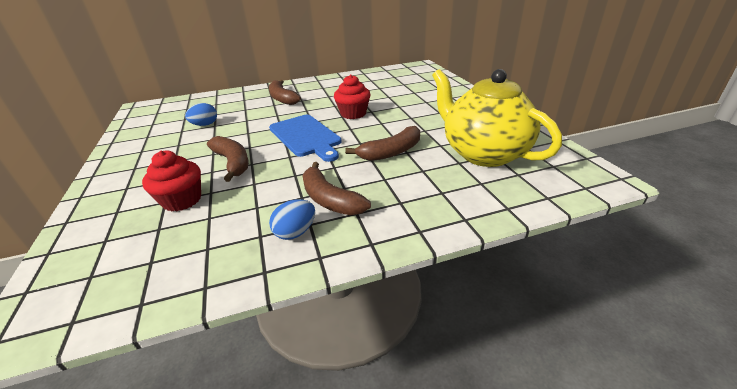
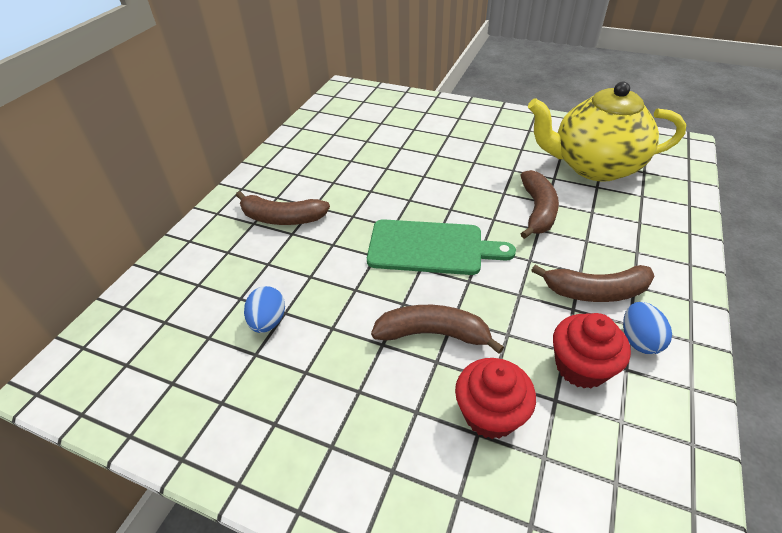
camera: 50 degrees left, 10 degrees up
blue cutting board [269,115,342,162] -> green cutting board [367,219,516,275]
red cupcake [334,75,370,119] -> red cupcake moved to [553,313,631,389]

